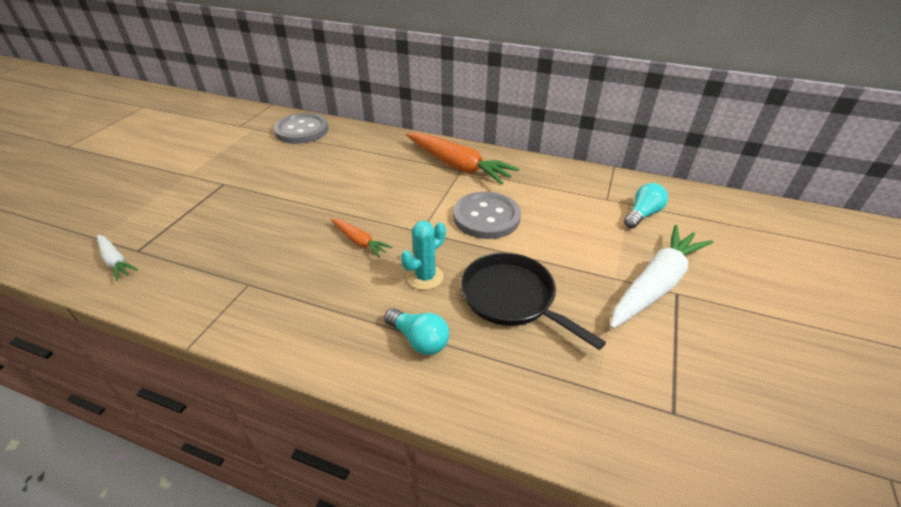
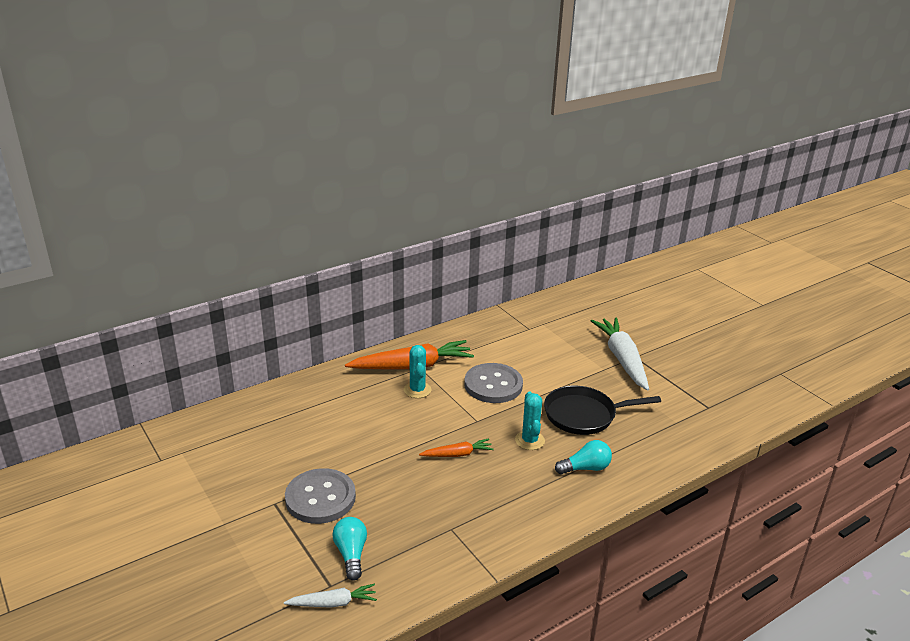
camera: 55 degrees left, 10 degrees down
grey button [274,113,328,144] -> grey button moved to [285,468,356,524]
turquoise light bulb [624,183,668,229] -> turquoise light bulb moved to [333,517,367,581]
none -> turquoise cactus [404,345,431,398]

